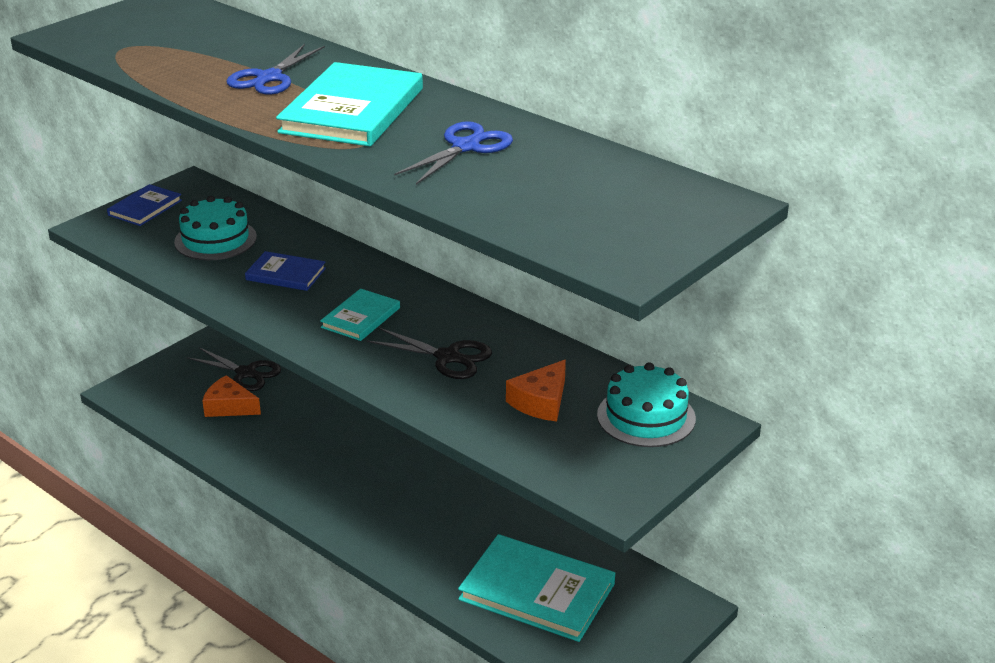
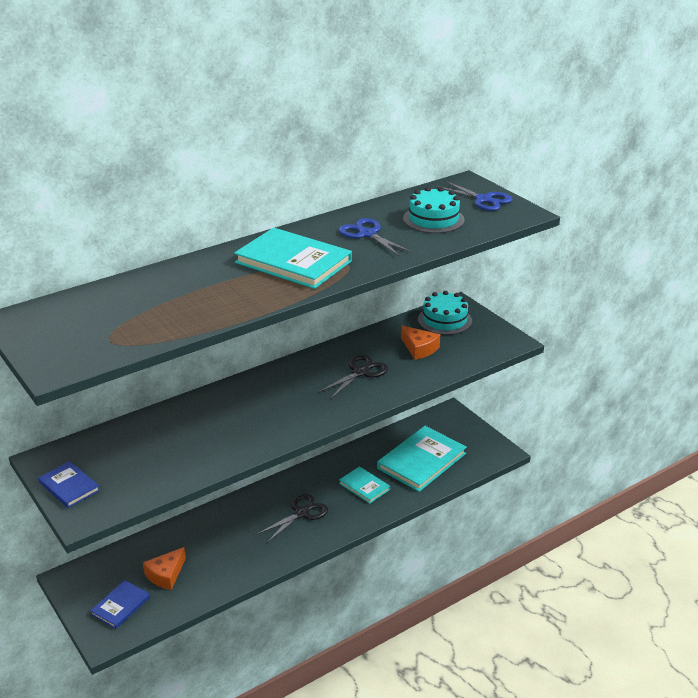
camera: 75 degrees left, 0 degrees up
turquoise cake [174,196,257,260] -> turquoise cake moved to [403,187,465,233]
black scissors [187,347,281,391] -> black scissors moved to [257,494,328,543]
blue scissors [226,44,325,95] -> blue scissors moved to [435,180,512,211]
blue book [245,251,326,291] -> blue book moved to [90,580,150,629]
turquoise book [320,289,400,341] -> turquoise book moved to [339,466,390,504]

